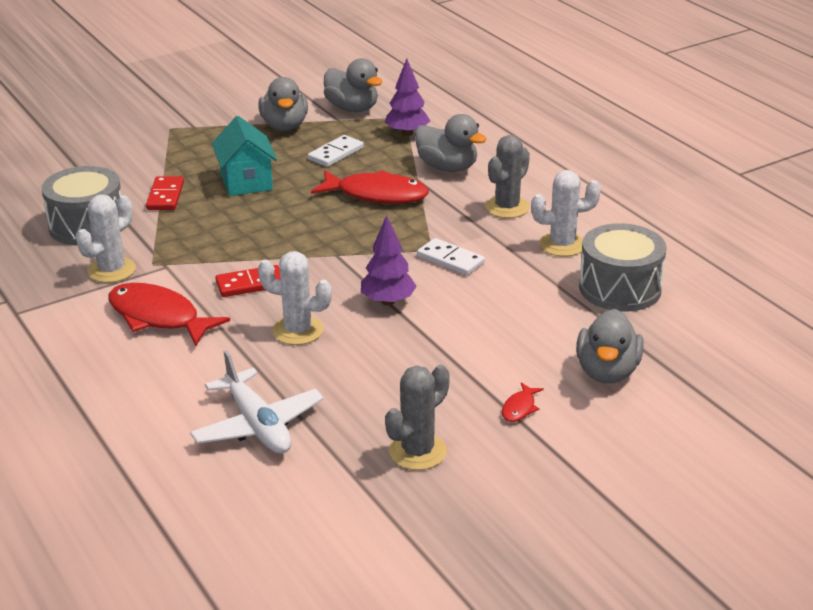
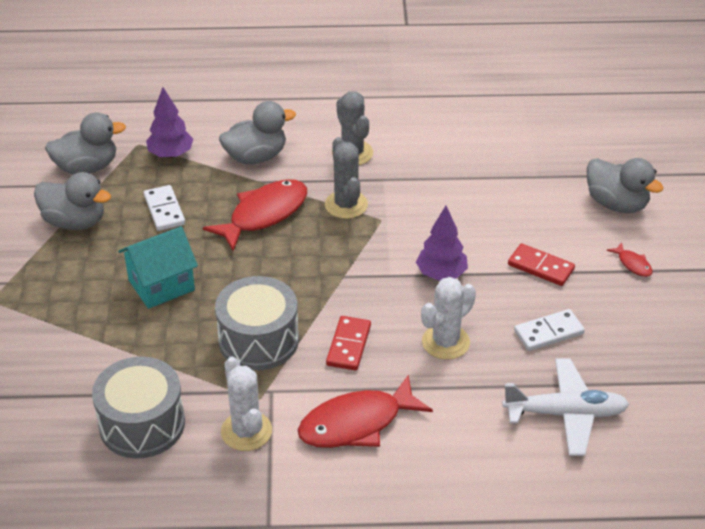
camera: 60 degrees left, 10 degrees up
red domino [146,176,184,210] -> red domino moved to [508,244,575,286]
turquoise house [212,116,277,196] -> turquoise house turned 45 degrees counterclockwise [119,226,198,309]
grey cactus [385,365,450,470] -> grey cactus moved to [325,137,368,219]
white domino [417,238,485,276] -> white domino moved to [514,309,585,351]
white cactus [531,170,601,256] -> none
grey drum [579,223,667,312] -> grey drum moved to [215,276,299,370]

